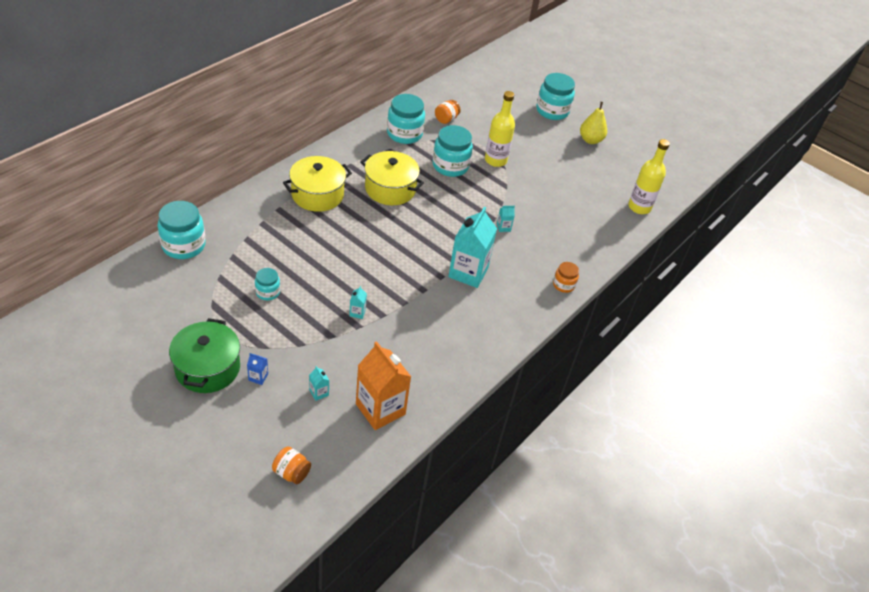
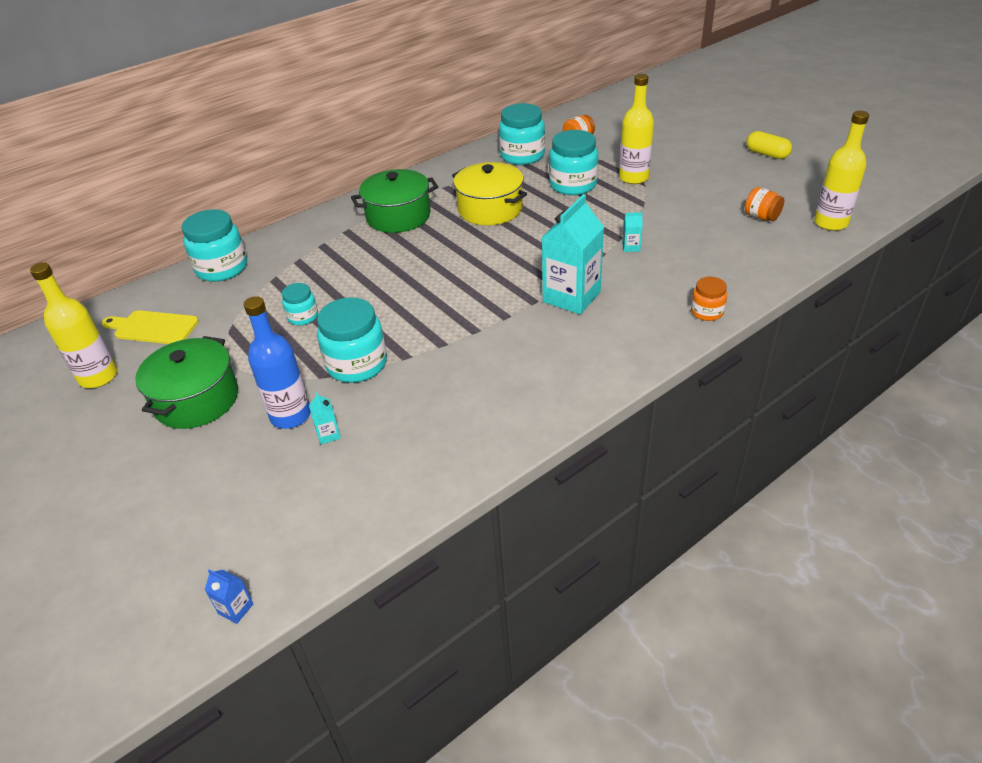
camera: 20 degrees right, 5 degrees down
blue carton [247,353,268,385] -> blue carton moved to [205,570,253,624]
orange jar [272,446,311,484] -> orange jar moved to [745,187,784,221]
yellow pot [283,156,352,212] -> green pot [351,169,438,233]
turquoise carton [349,286,367,319] -> none
orange carton [356,341,411,430] -> none
turquoise jar [536,73,575,120] -> turquoise jar moved to [317,297,387,383]
yellow pear [580,102,607,144] -> yellow capsule [746,131,792,159]
none -> yellow bottle [30,262,117,388]
none -> yellow cutting board [102,310,199,344]
none -> blue bottle [244,296,311,429]

